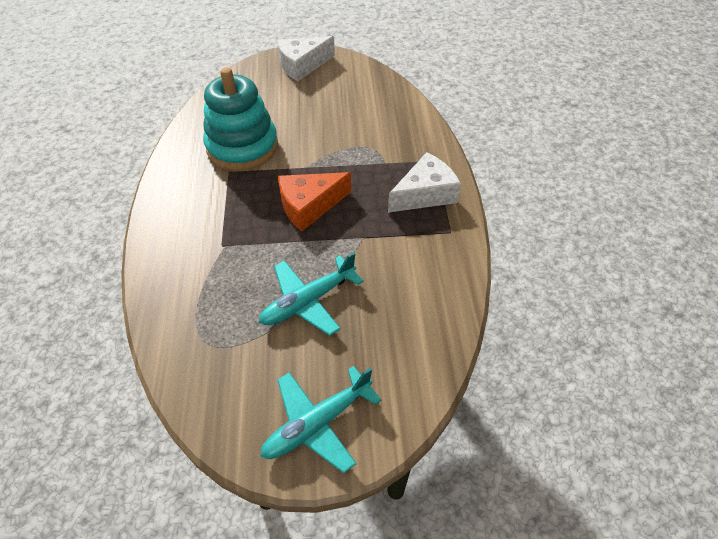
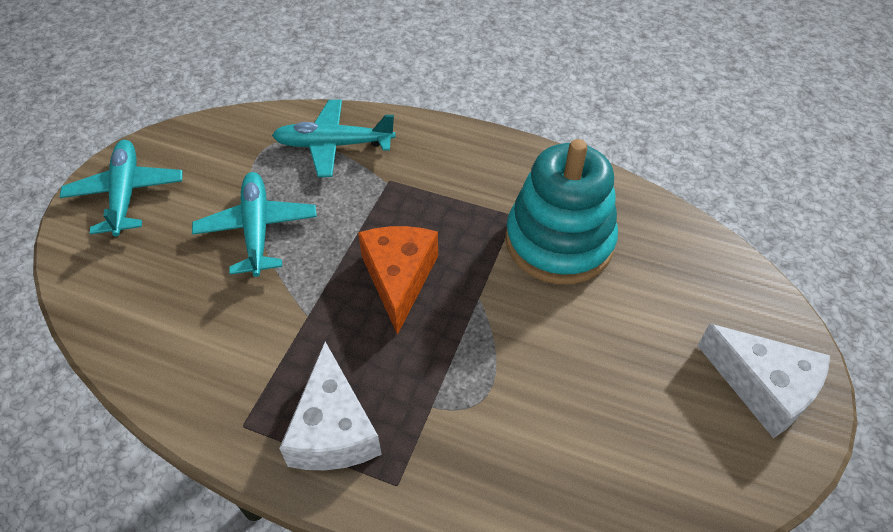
camera: 115 degrees right, 0 degrees up
white cheese [277,36,335,81] -> white cheese turned 135 degrees clockwise [698,324,830,438]
none -> turquoise plane [272,100,396,177]

